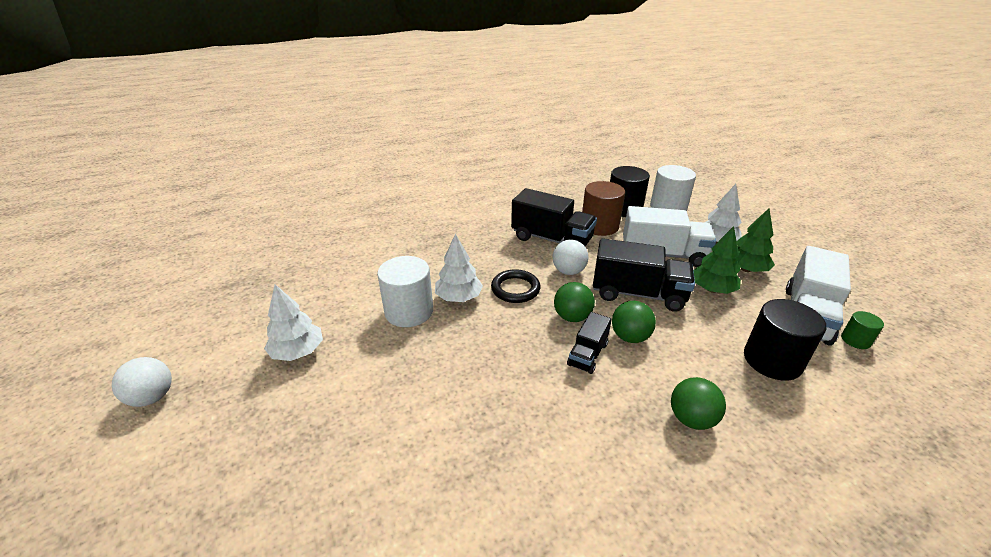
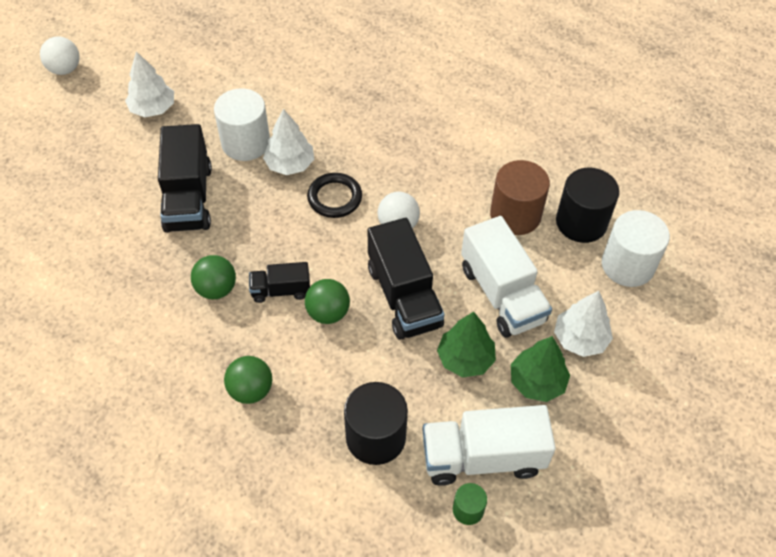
camera: 55 degrees right, 20 degrees up
black truck [511,188,597,246] -> black truck moved to [158,124,212,233]
green ball [554,282,595,322] -> green ball moved to [191,255,236,299]

